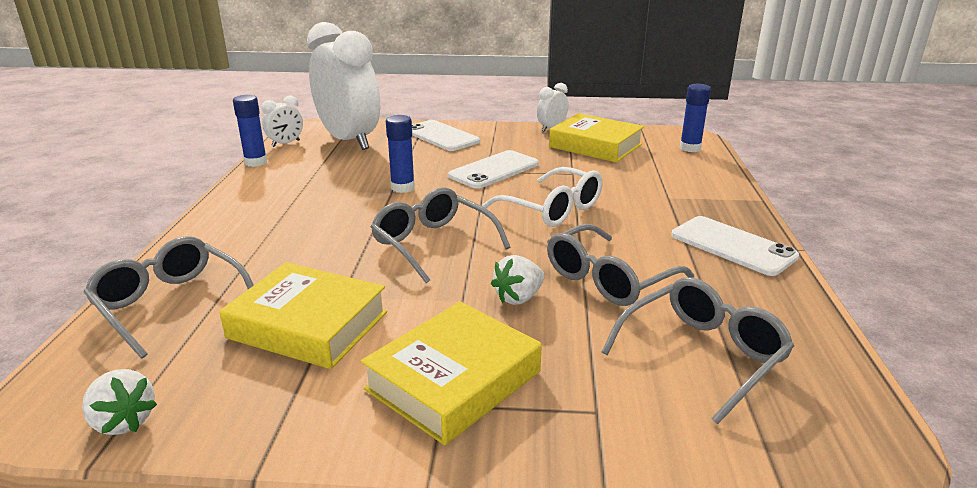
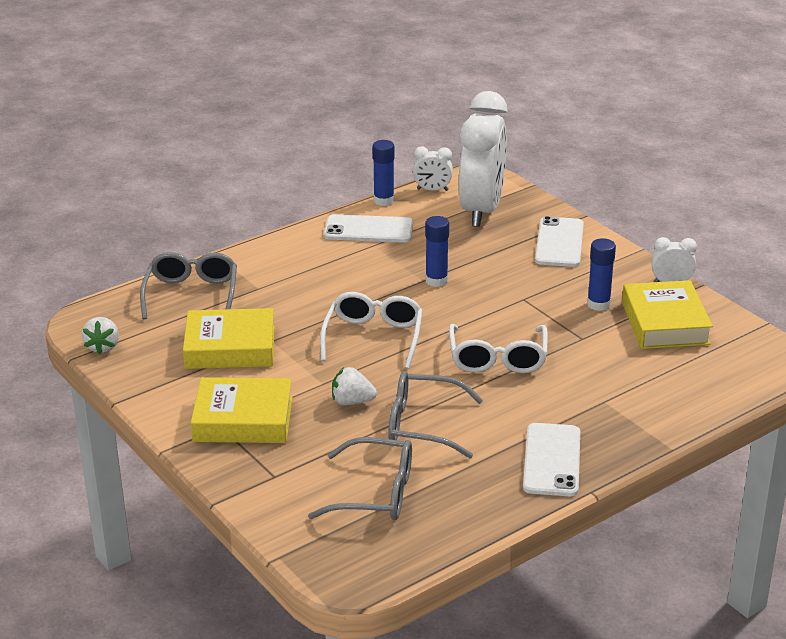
camera: 50 degrees right, 5 degrees up
yellow book [219,262,387,369] -> yellow book turned 75 degrees counterclockwise [183,308,275,369]
grey glasses [371,187,511,283] -> white glasses [320,292,423,369]
white phone [448,150,539,189] -> white phone moved to [324,214,413,243]
blue glue stick [680,84,711,152] -> blue glue stick moved to [587,238,616,311]

